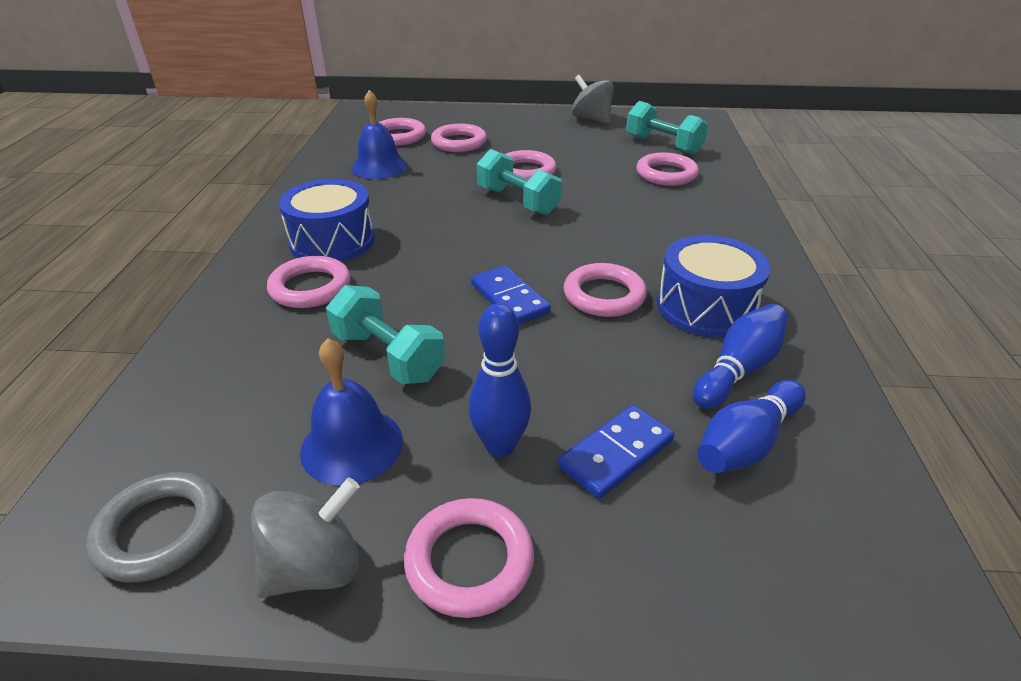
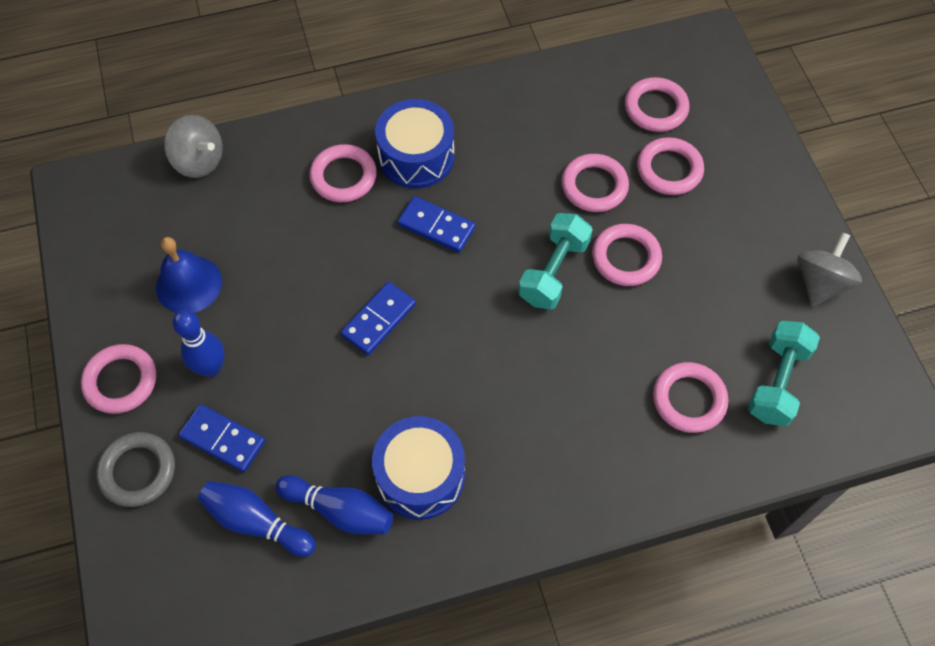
camera: 70 degrees right, 25 degrees up
grey ring [86,472,223,583] -> grey ring moved to [96,432,175,507]
grey spinning top [251,478,360,598] -> grey spinning top moved to [164,115,223,178]
turquoise dumbbell [326,285,445,384] -> none
blue bell [351,90,408,179] -> none
pink ring [564,263,647,317] -> pink ring moved to [561,154,629,212]
none -> blue domino [398,196,475,253]

